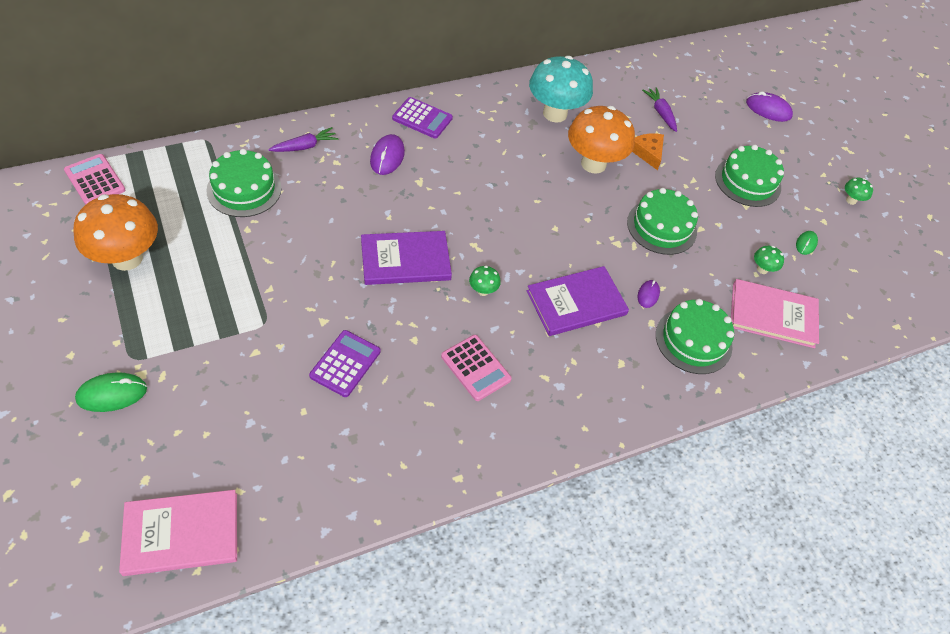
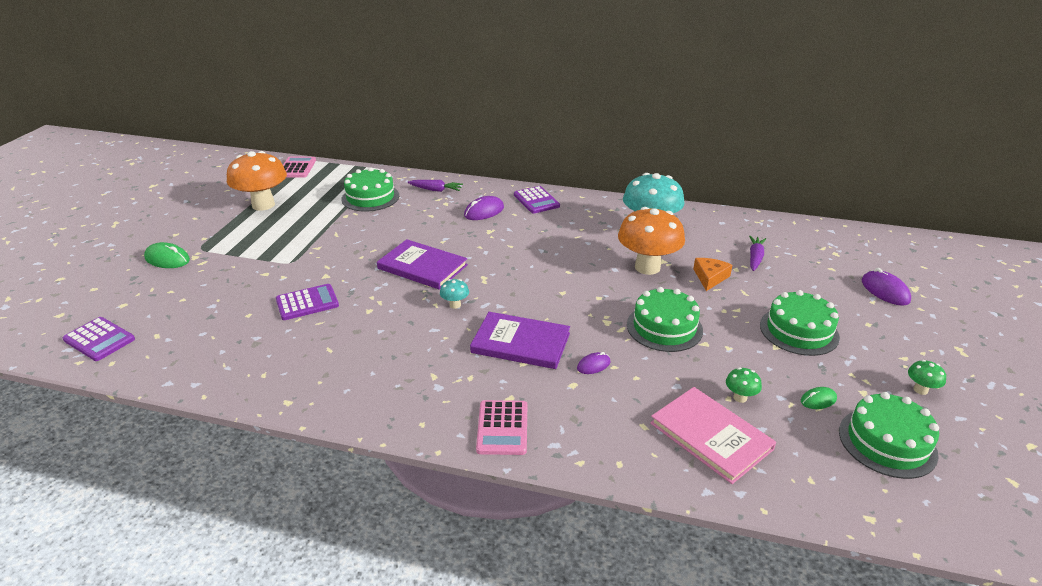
camera: 45 degrees right, 20 degrees down
pink book [119,490,237,576] -> purple calculator [63,317,135,361]
pink calculator [441,335,512,401] -> pink calculator moved to [476,400,527,455]
green mushroom [469,266,501,296] -> turquoise mushroom [440,279,469,309]
green cake [656,299,734,374] -> green cake moved to [839,392,939,479]

